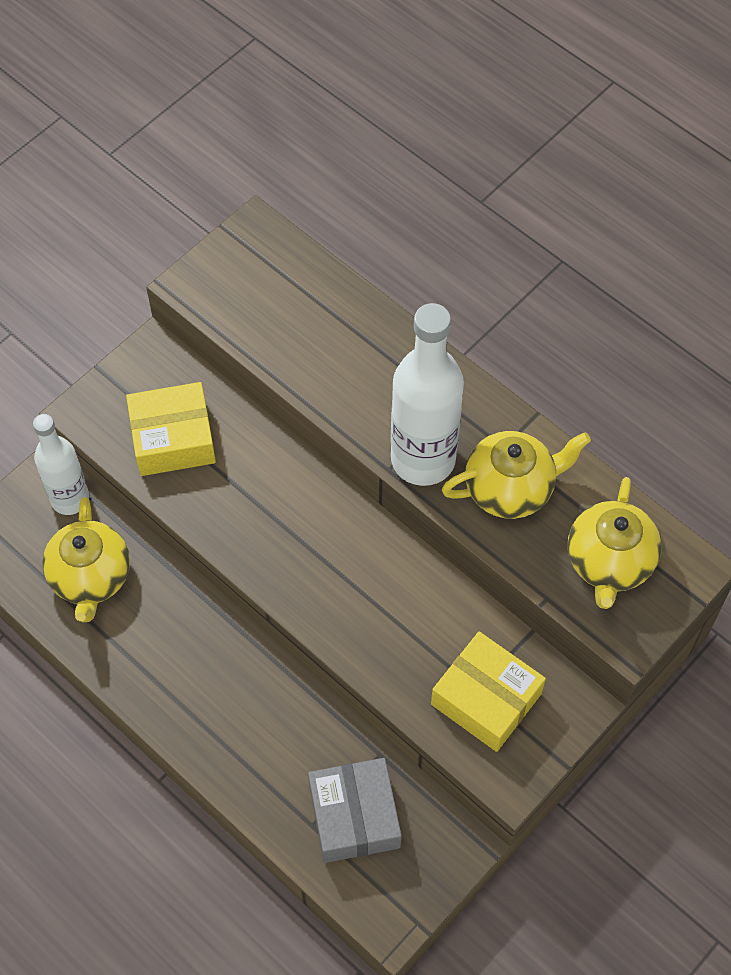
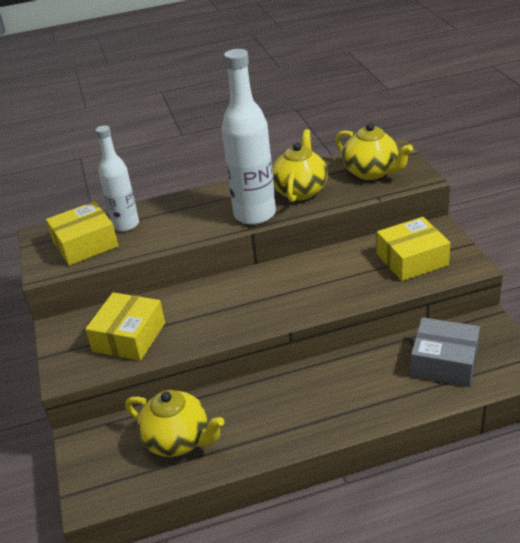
camera: 55 degrees left, 25 degrees down
white bottle [33,414,89,515] -> white bottle moved to [96,125,139,231]
none -> yellow box [46,201,118,266]

